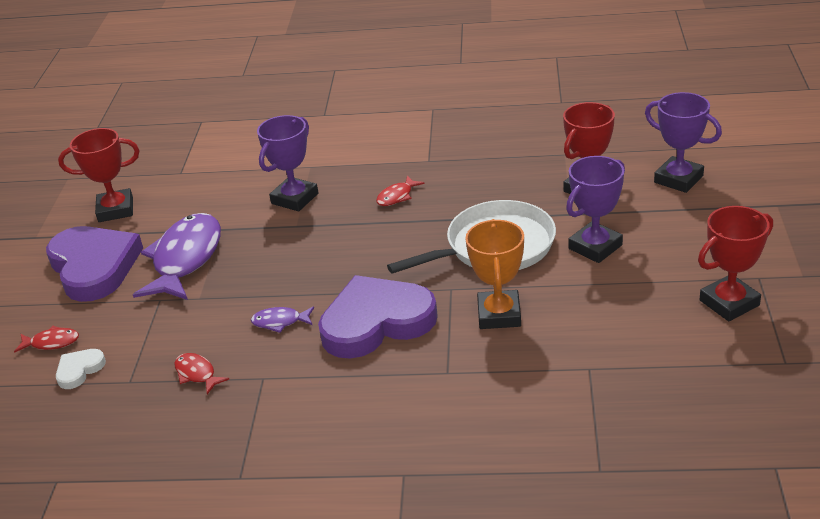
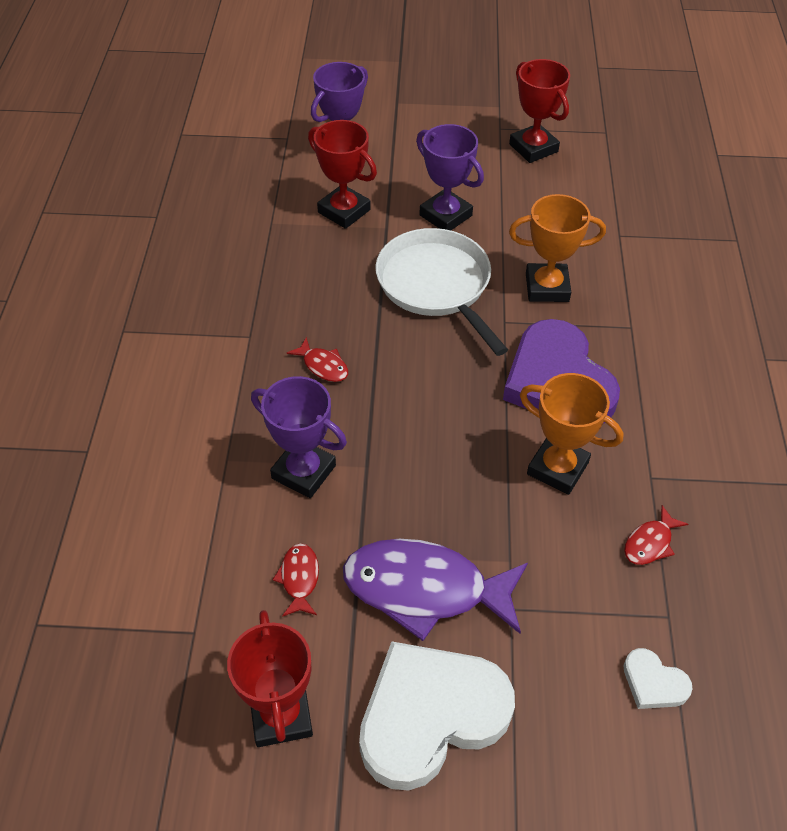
camera: 95 degrees left, 15 degrees up
red fish [14,326,79,353] -> red fish moved to [272,543,319,617]
purple heart [46,226,143,302] -> white heart [359,641,515,791]
purple fish [251,307,314,333] -> orange trophy [520,373,624,495]

